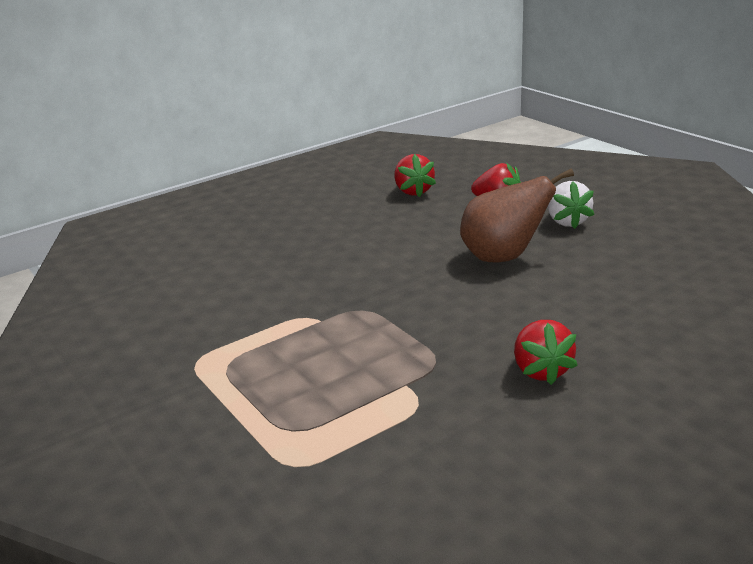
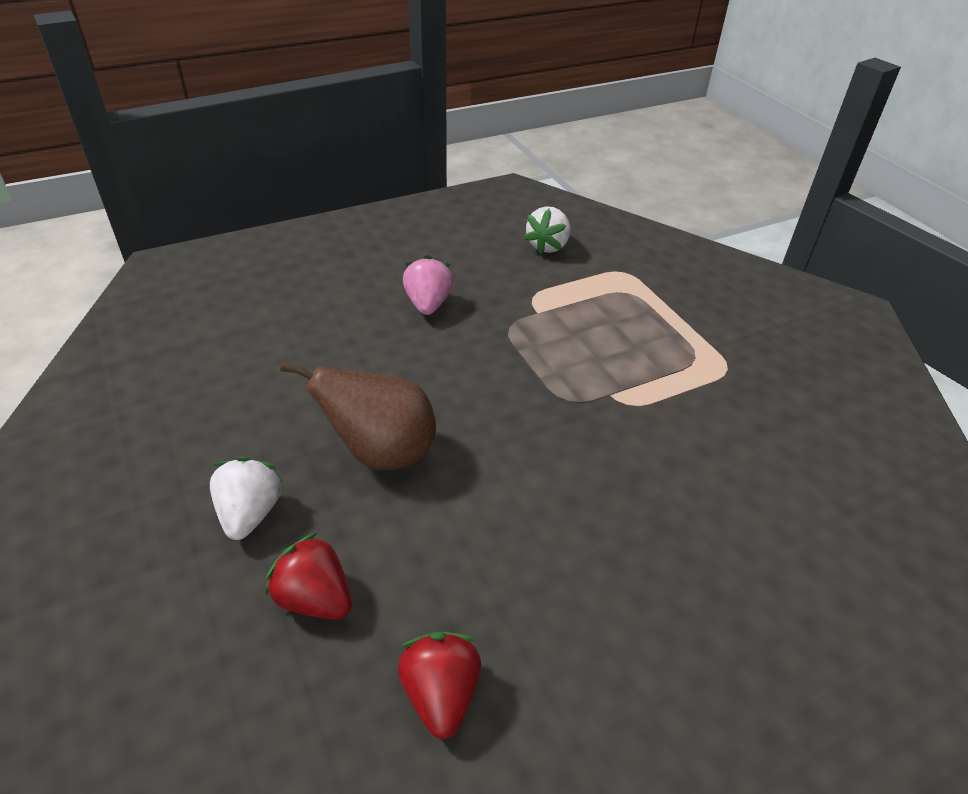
camera: 175 degrees left, 15 degrees up
red strawberry [514,320,578,385] -> pink strawberry [403,255,453,315]
none -> white strawberry [524,206,570,255]

